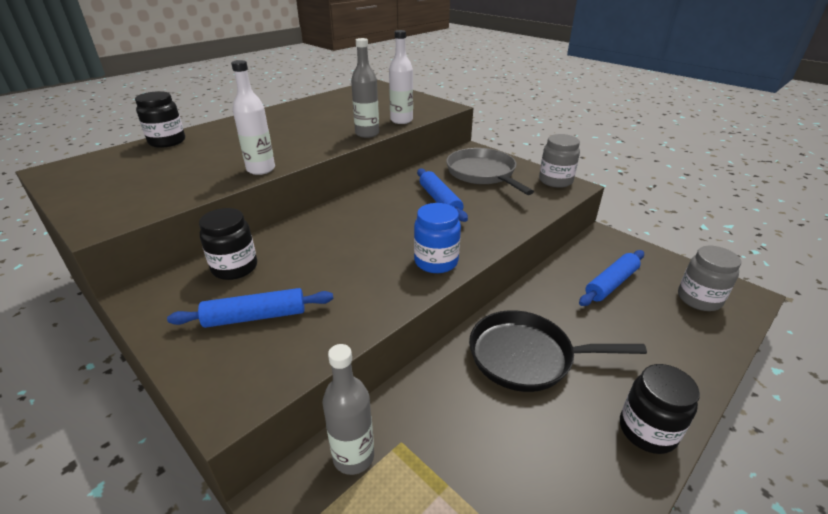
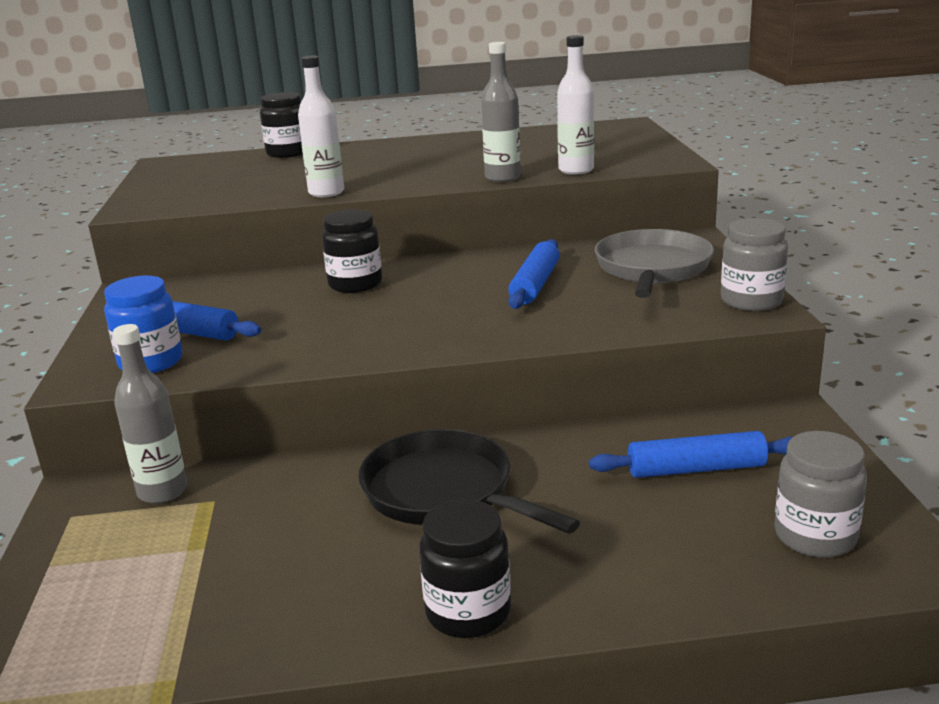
camera: 40 degrees right, 10 degrees down
black jar [199,208,257,280] -> black jar moved to [322,209,382,293]
blue jar [414,203,461,273] -> blue jar moved to [104,276,183,373]

